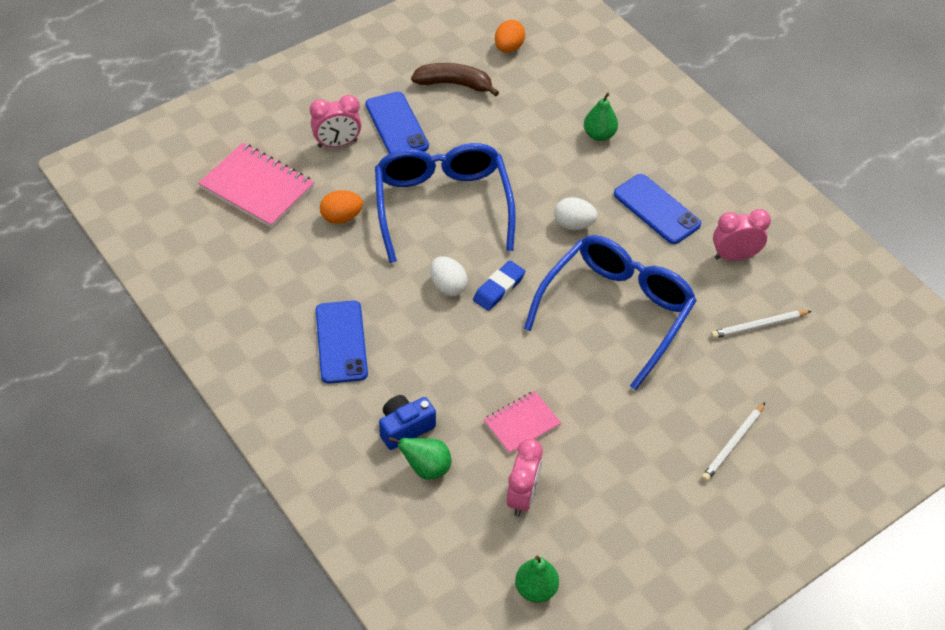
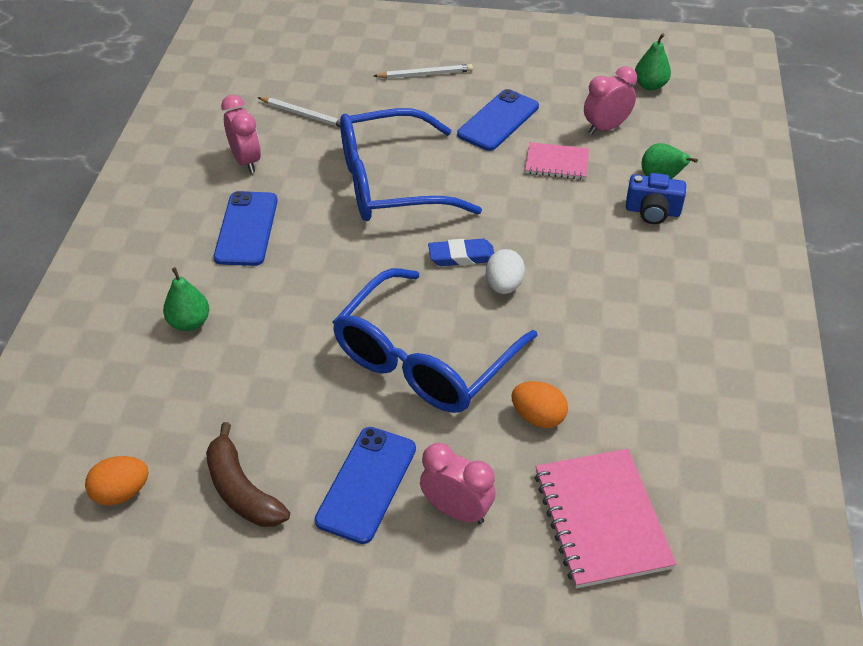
camera: 135 degrees left, 5 degrees down
blue phone [316,301,368,384] -> blue phone moved to [457,89,539,151]
white egg [554,197,597,230] -> none
pink clock [713,209,771,261] -> pink clock turned 150 degrees counterclockwise [221,95,261,173]

